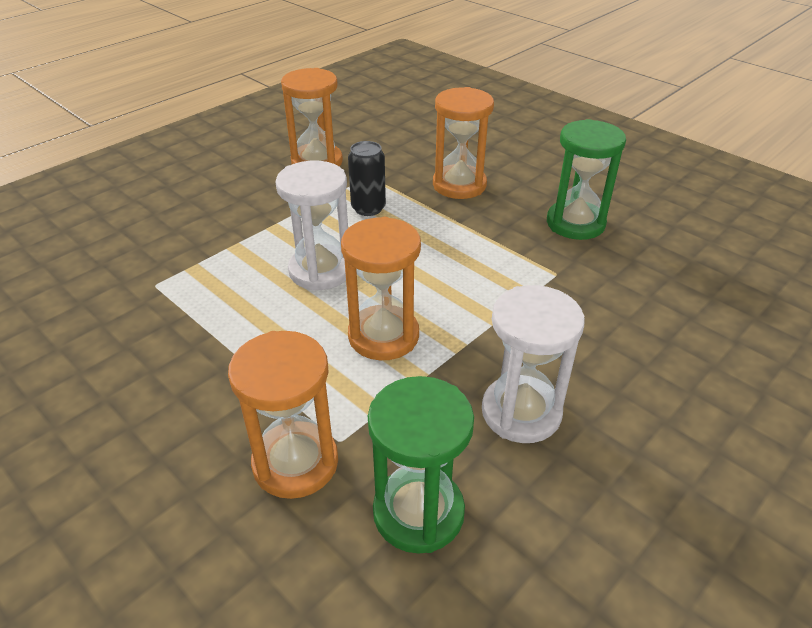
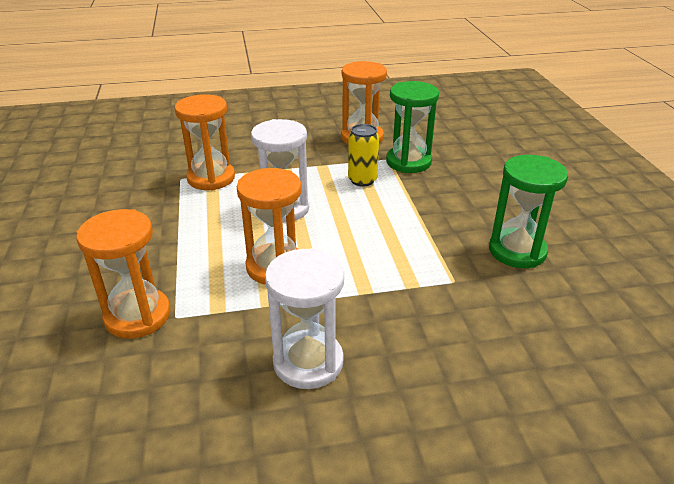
camera: 35 degrees right, 5 degrees down
black can [348,141,386,216] -> yellow can [348,124,379,186]
green hourglass [368,376,474,554] -> green hourglass moved to [386,81,439,173]
orange hourglass [433,87,494,199] -> orange hourglass moved to [174,94,235,191]

